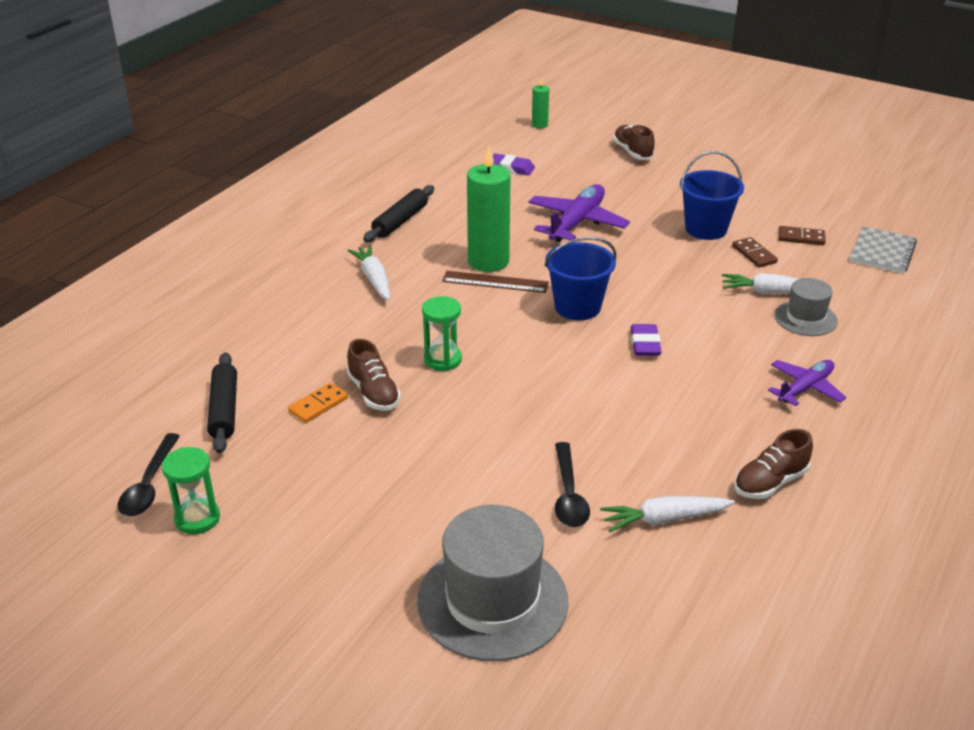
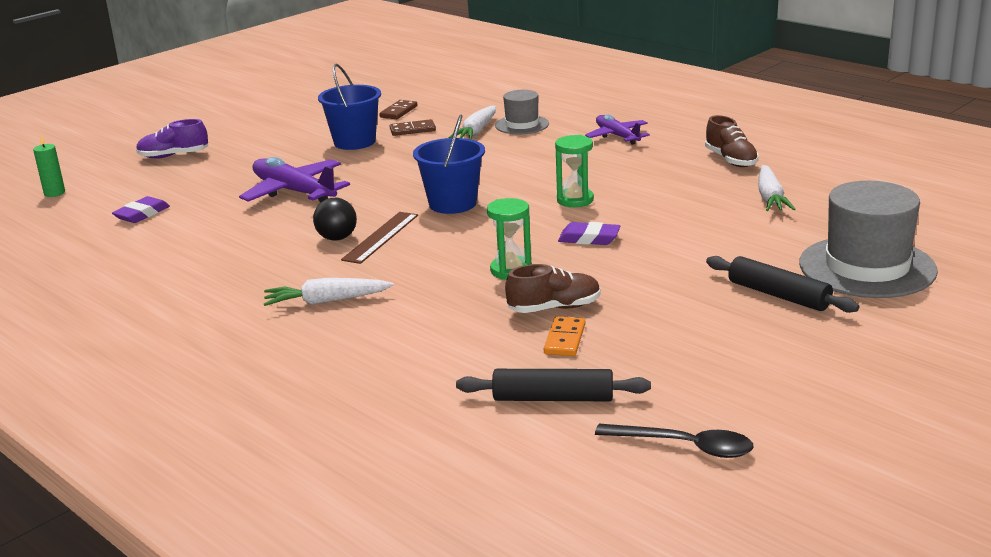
camera: 75 degrees left, 10 degrees down
green hourglass [162,447,220,534] -> green hourglass moved to [555,135,594,207]
orange domino [288,383,348,423] -> orange domino turned 45 degrees clockwise [544,317,585,356]
black rolling pin [363,185,434,242] -> black rolling pin moved to [706,256,860,313]
green candle [467,146,511,272] -> black ball [313,198,357,240]
black spoon [555,442,590,527] -> none
brown shoe [613,125,655,160] -> purple shoe [136,119,208,158]
purple eraser [631,324,661,356] -> purple eraser moved to [558,222,620,245]
grey notebook [849,226,917,274] -> none

